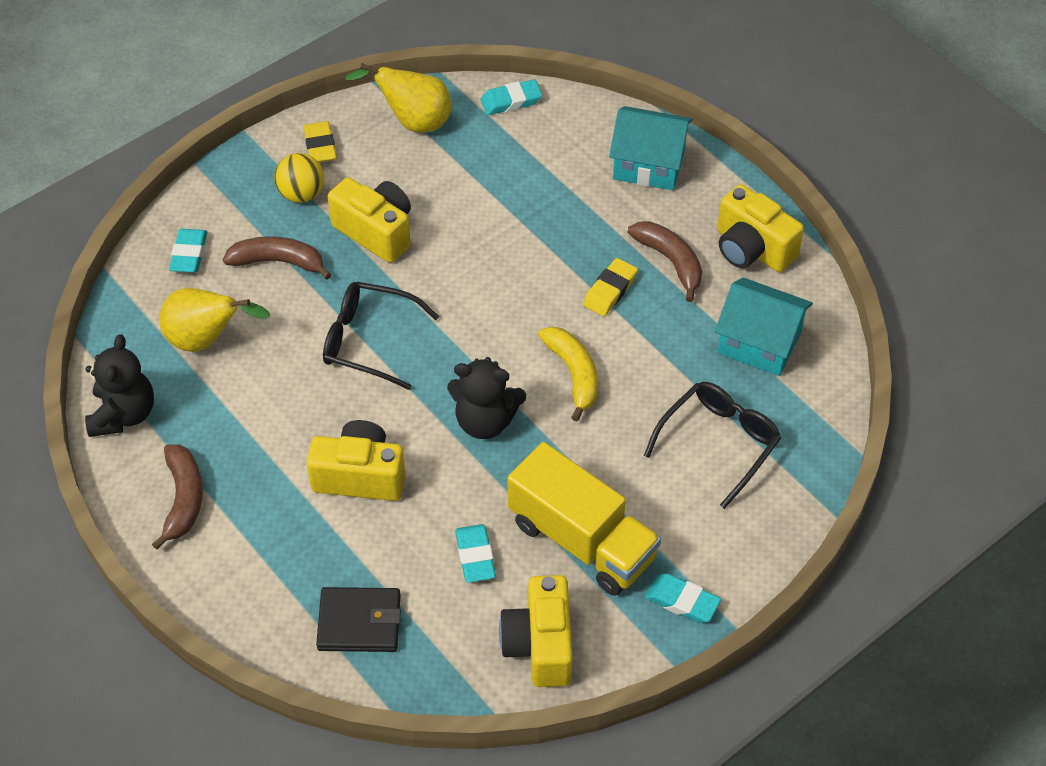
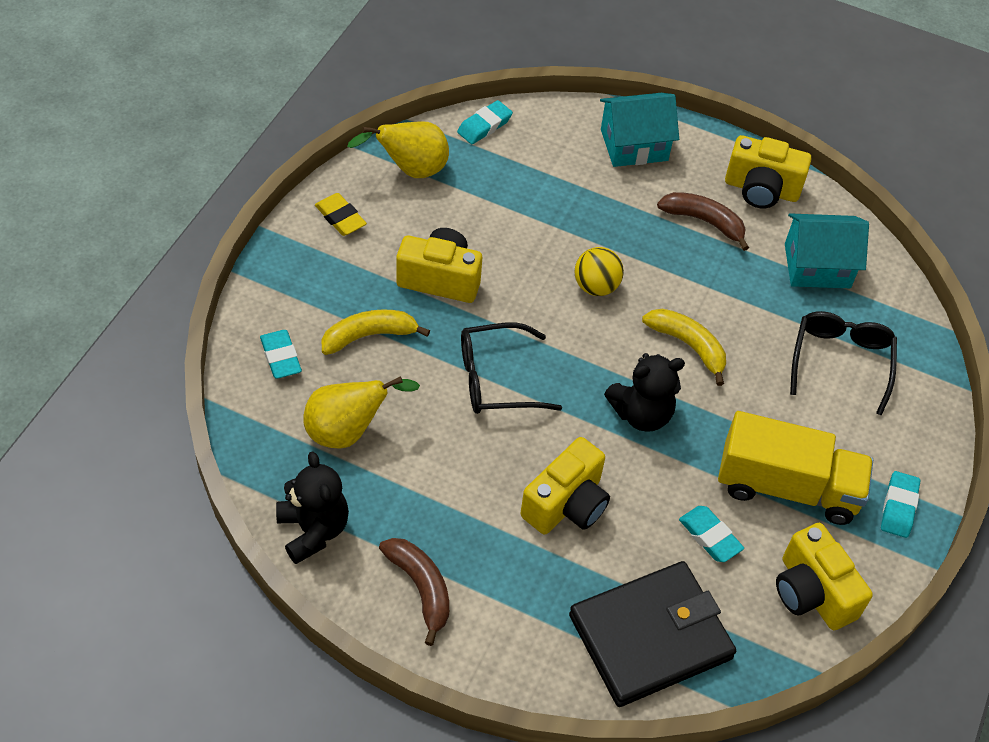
camera: 30 degrees left, 0 degrees up
brown banana [223,236,331,280] -> yellow banana [321,309,430,355]
yellow ball [274,153,324,203] -> yellow ball moved to [574,247,624,296]
yellow camera [307,420,406,501] -> yellow camera turned 150 degrees clockwise [521,437,610,534]
black wallet [316,587,401,652] -> black wallet [569,561,736,707], size x1.69
yellow eraser [583,258,638,316] -> none
turquoise eraser [645,573,721,623] -> turquoise eraser turned 75 degrees counterclockwise [881,471,920,538]

